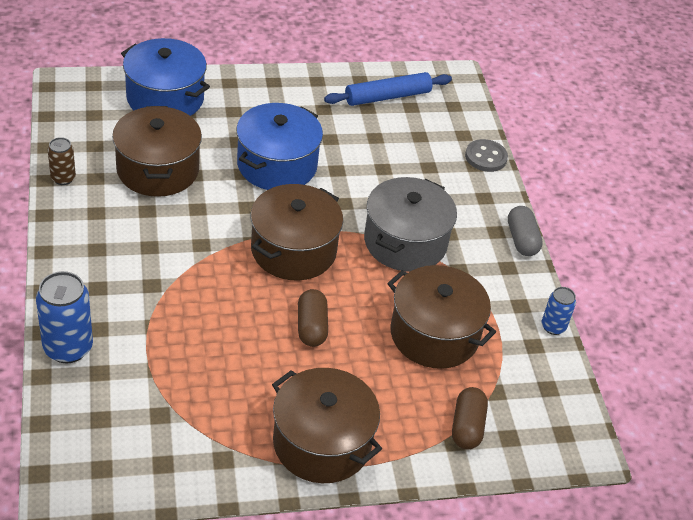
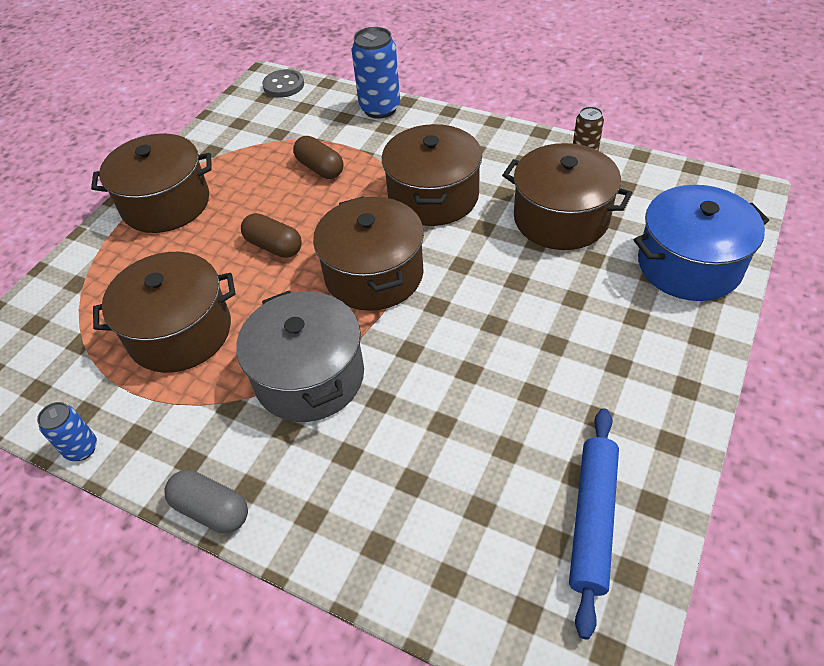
camera: 135 degrees right, 5 degrees up
blue pot [236,103,323,190] -> none
brown capsule [452,387,488,449] -> brown capsule moved to [293,136,344,179]
grey button [465,139,508,172] -> grey button moved to [262,69,304,98]
none -> brown pot [382,124,482,226]

